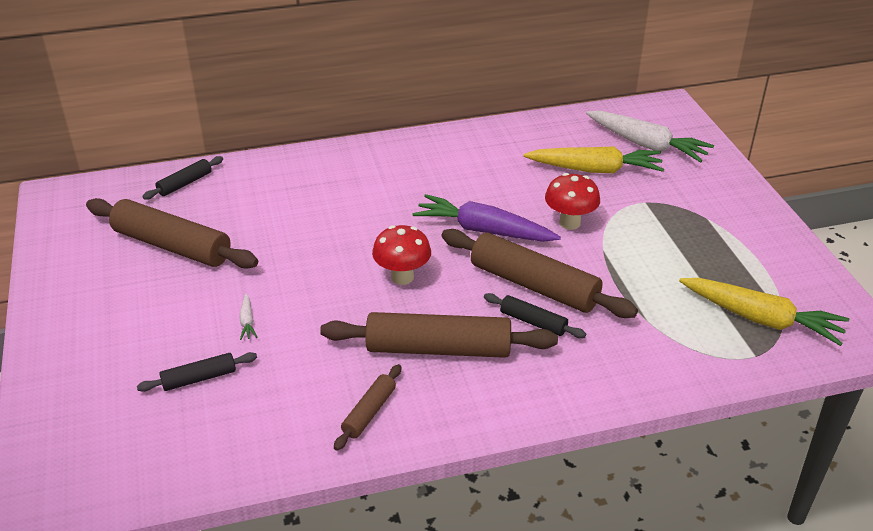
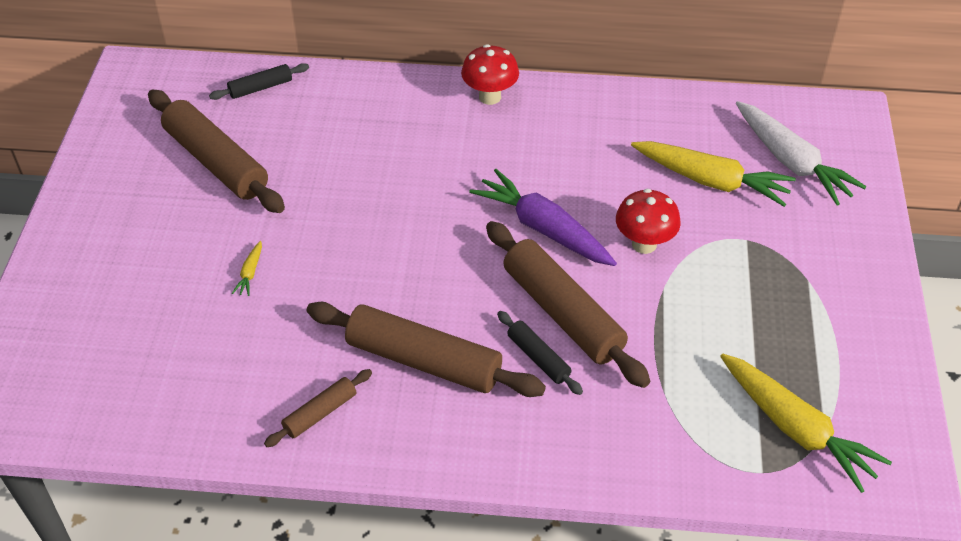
camera: 20 degrees right, 10 degrees up
black rolling pin [137,352,257,392] -> none
white carrot [239,293,257,340] -> yellow carrot [232,241,262,296]
red mushroom [372,225,431,285] -> red mushroom moved to [461,44,519,105]

